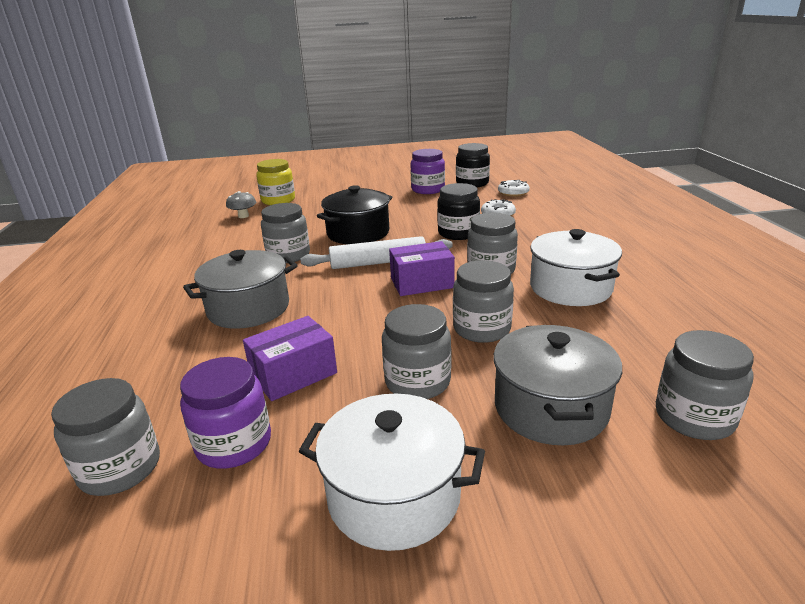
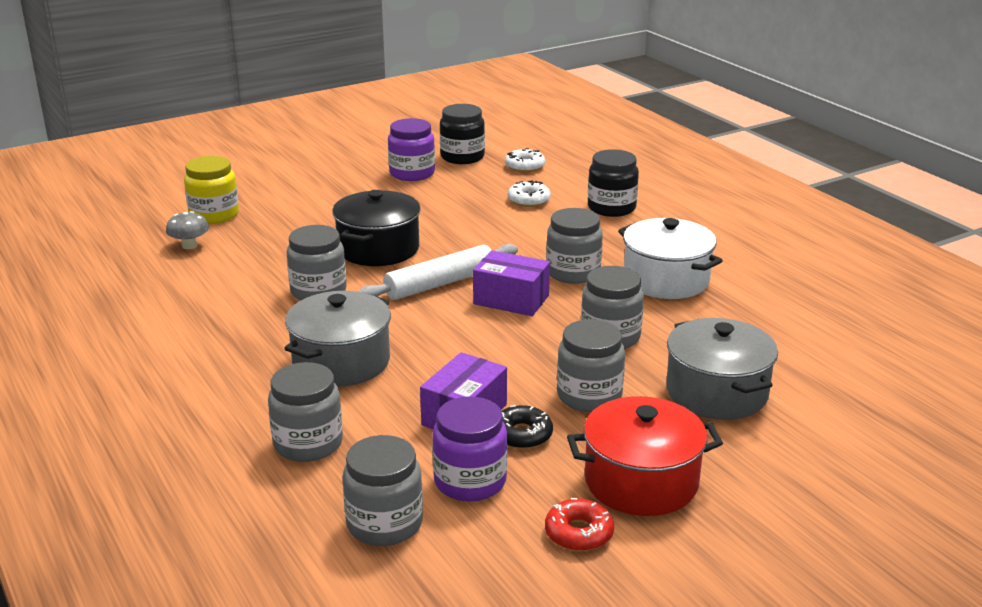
camera: 25 degrees left, 0 degrees up
white pot [299,394,485,551] -> red pot [567,396,723,516]
purple box [389,241,455,296] -> purple box turned 60 degrees clockwise [473,250,550,316]
black jar [437,183,480,240] -> black jar moved to [588,149,639,217]
grey jar [656,330,754,440] -> grey jar moved to [268,362,343,462]
none -> black donut [501,405,553,449]
none -> red donut [545,498,614,551]

